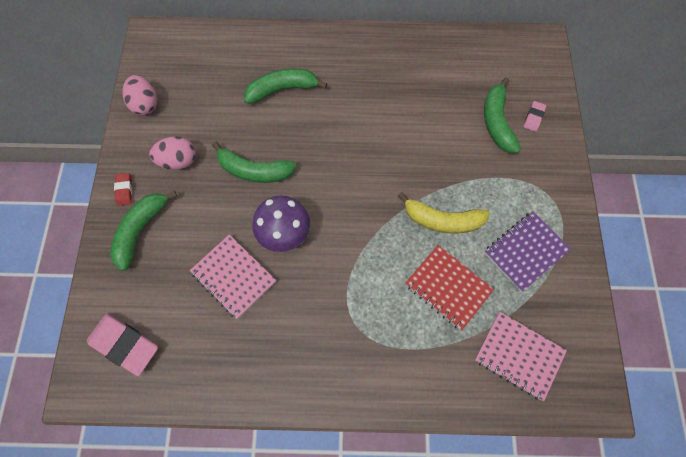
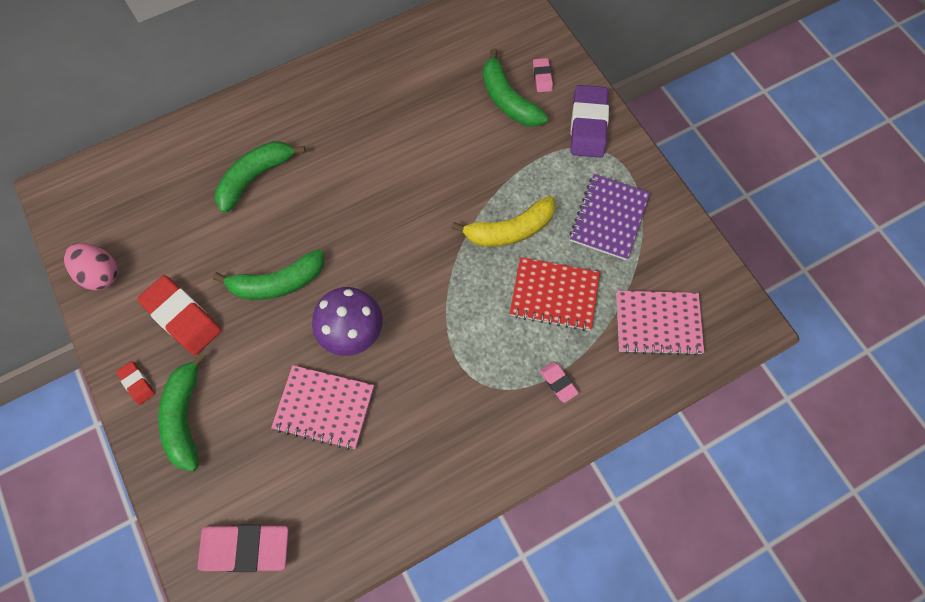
camera: 30 degrees left, 0 degrees up
pink egg [149,136,196,170] -> red eraser [137,275,222,355]
none -> pink eraser [540,361,579,403]
none -> purple eraser [570,85,609,158]

